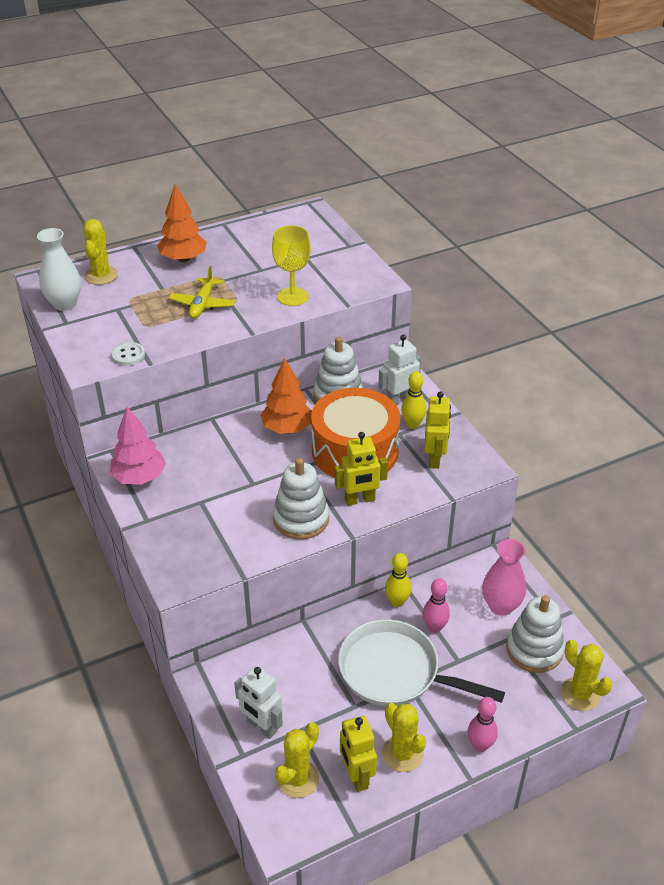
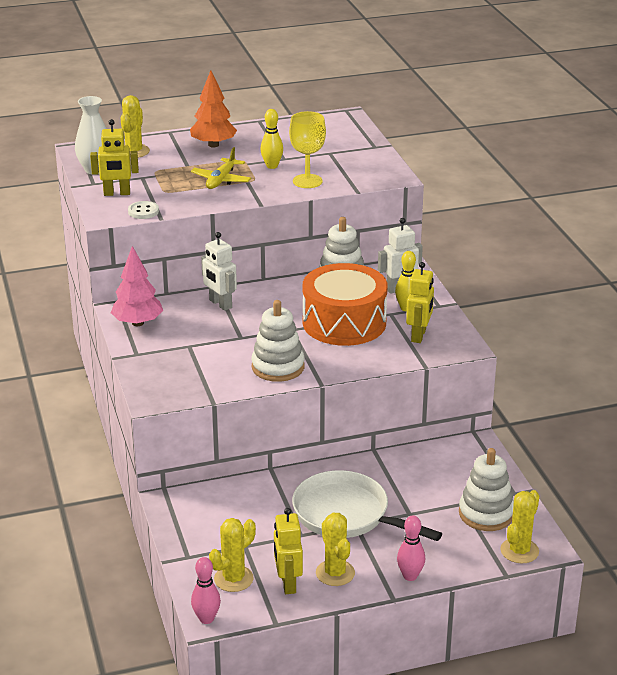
camera: 10 degrees right, 10 degrees down
white robot [234,666,283,739] -> white robot moved to [201,232,237,311]
orange tree [260,358,312,434] -> none
yellow robot [335,432,388,506] -> yellow robot moved to [90,119,139,196]
yellow bowling pin [385,553,412,607] -> yellow bowling pin moved to [260,109,283,169]
pink bowling pin [423,578,450,633] -> pink bowling pin moved to [191,557,221,624]
pink vase [482,539,526,616] -> none
yellow cactus [561,640,612,711] -> yellow cactus turned 60 degrees clockwise [500,490,539,563]

